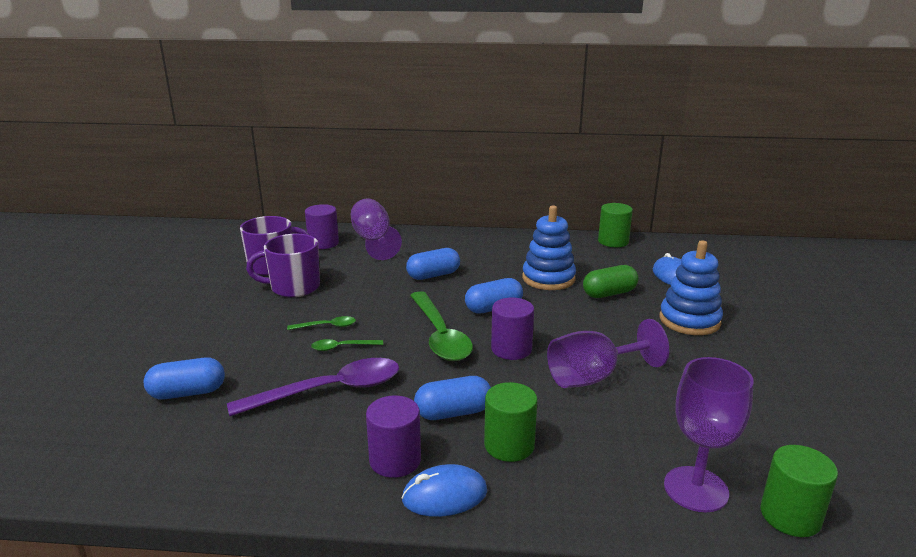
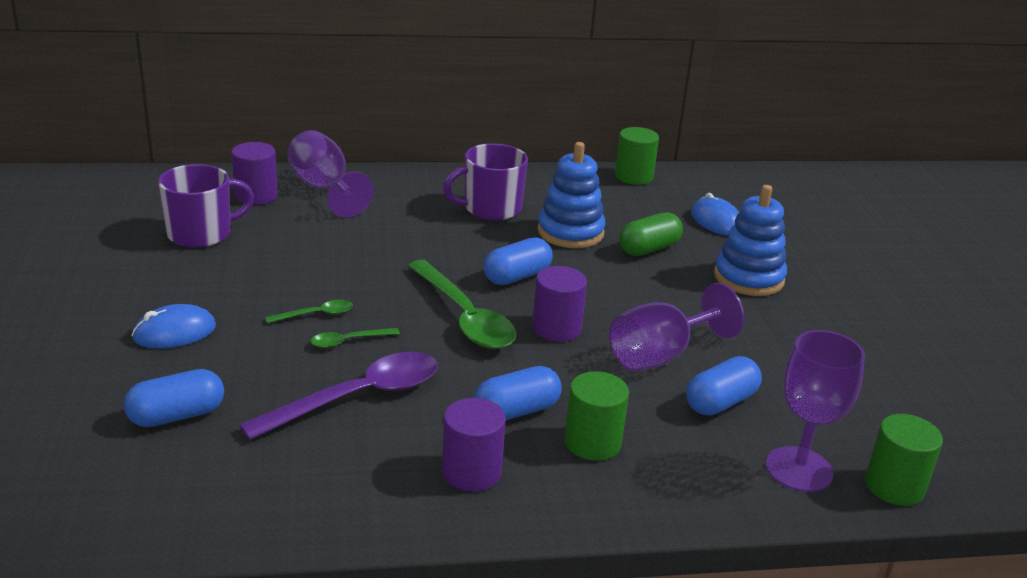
camera: 15 degrees left, 5 degrees up
purple mug [246,234,320,297] -> purple mug moved to [443,143,528,221]
blue mouse [402,464,487,517] -> blue mouse moved to [131,304,216,349]
blue capsule [406,248,460,280] -> blue capsule moved to [686,356,762,416]

